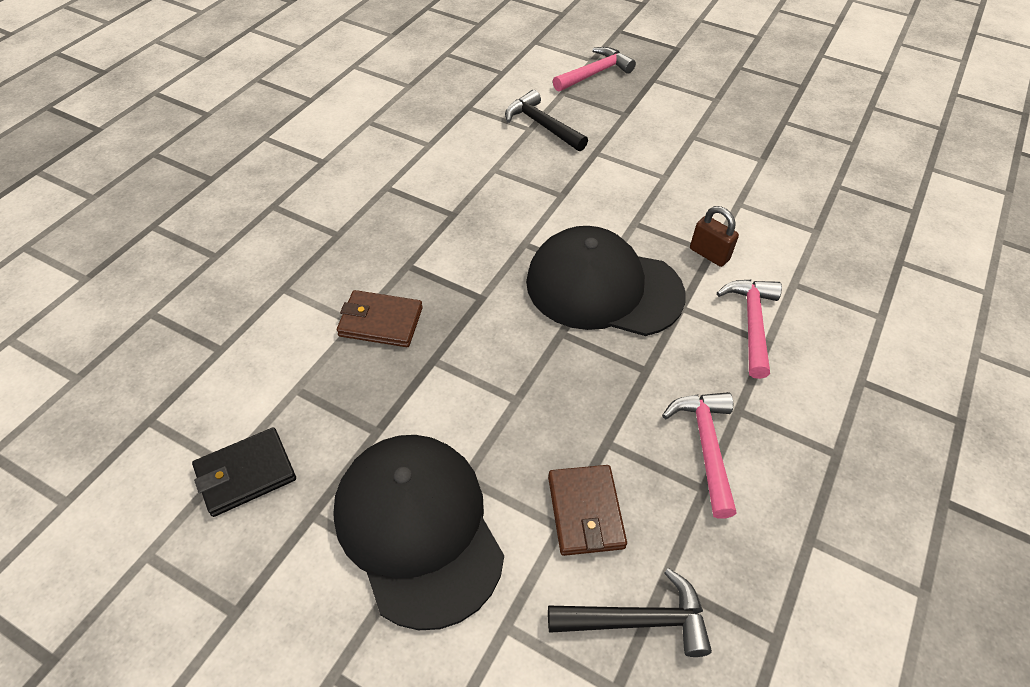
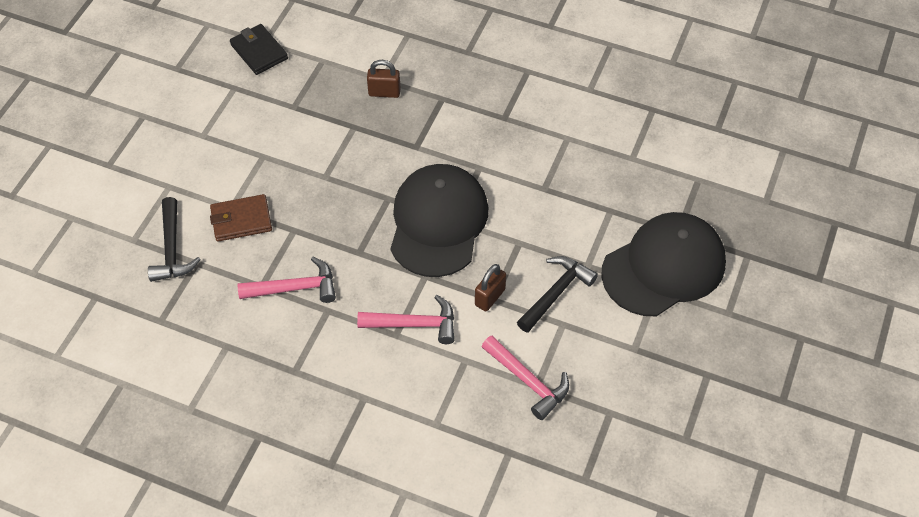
camera: 85 degrees right, 5 degrees up
black cap [333,435,504,630] -> black cap moved to [601,212,726,317]
brown wallet [337,290,423,347] -> brown padlock [367,60,401,98]
black hammer [505,90,588,151] -> black hammer moved to [517,256,598,333]
pink hammer [553,47,636,92] -> pink hammer moved to [482,336,569,420]

